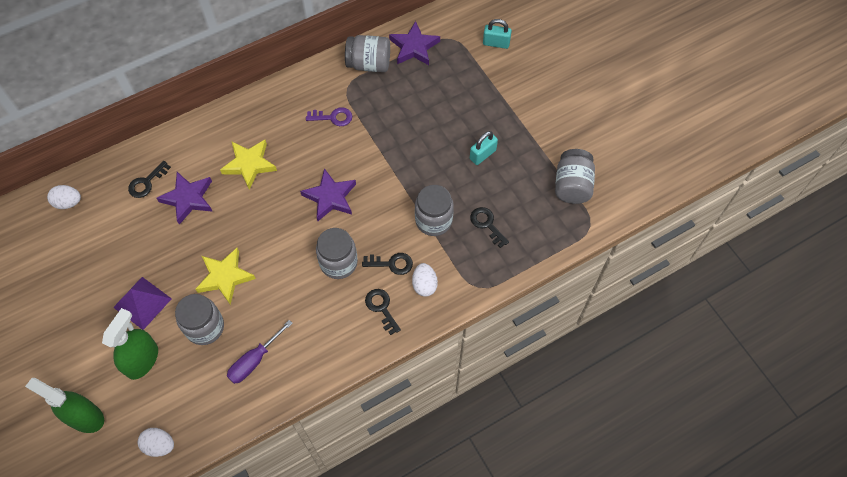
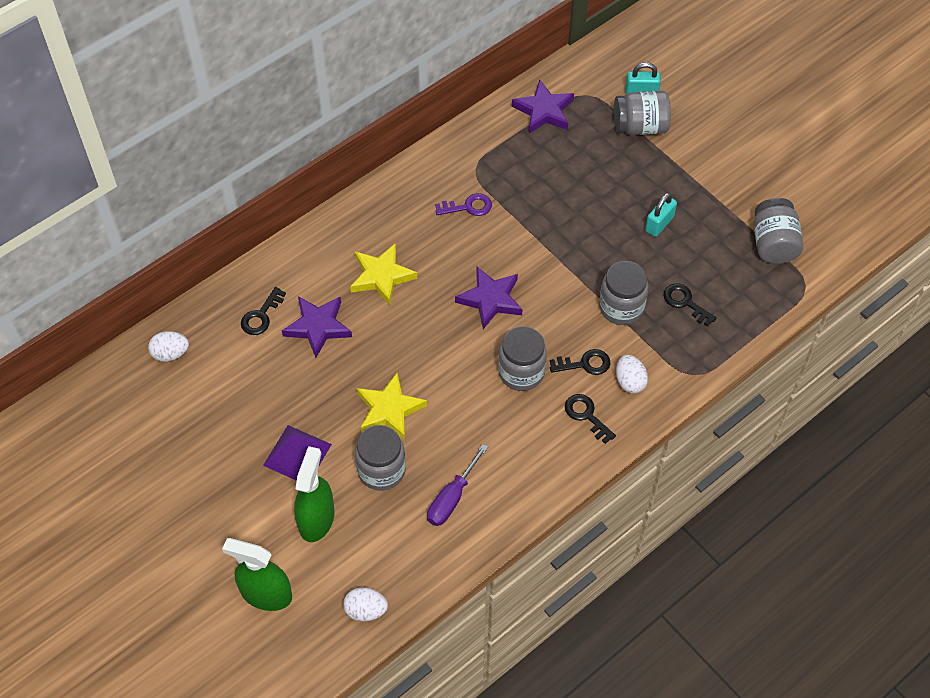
camera: 10 degrees left, 5 degrees down
grey jar [345,35,390,72] -> grey jar moved to [614,91,671,135]

